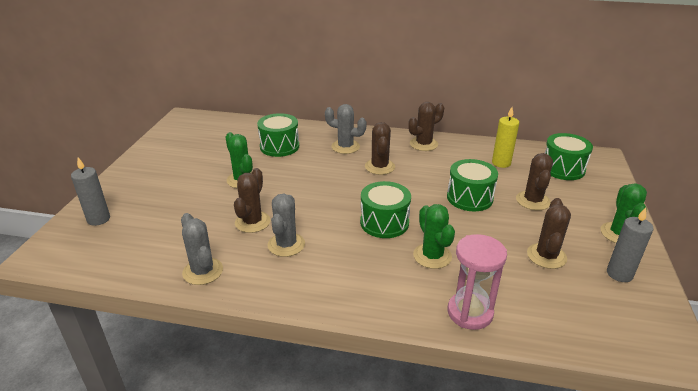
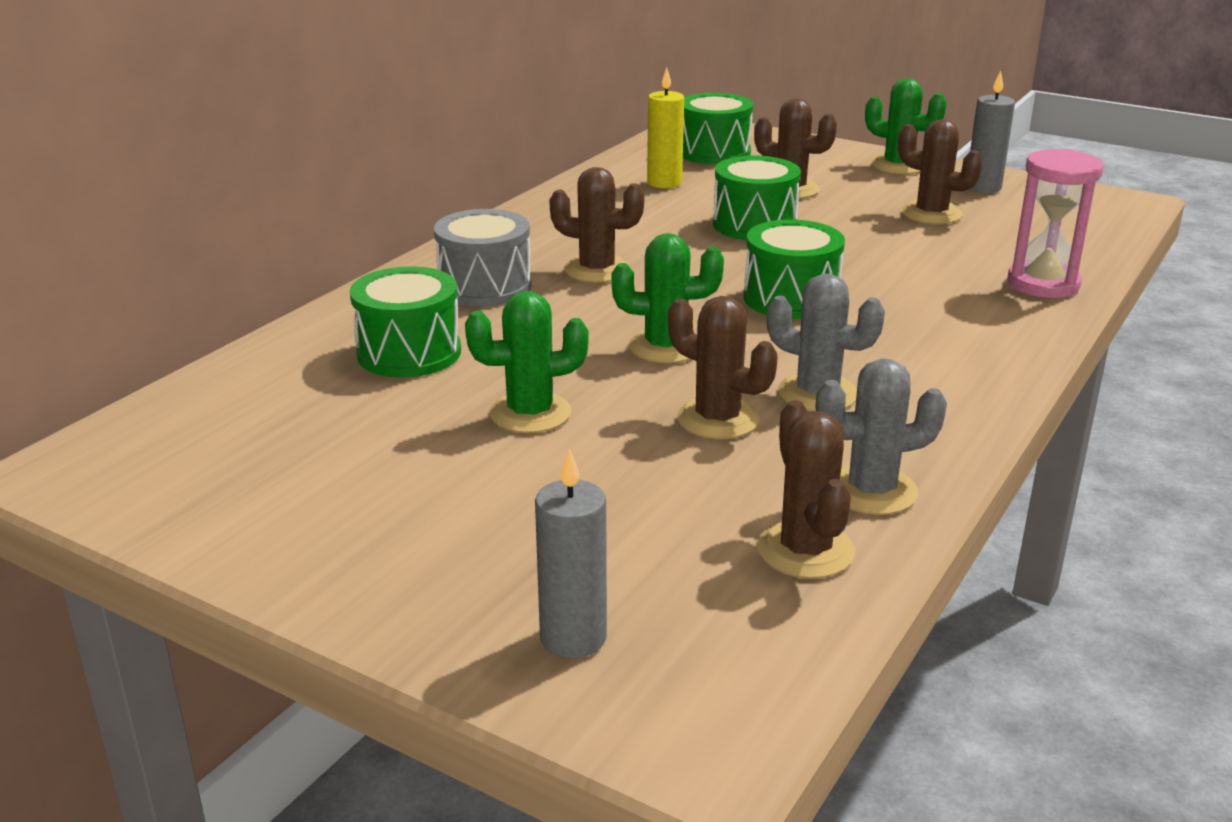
camera: 70 degrees left, 5 degrees down
grey cactus [325,104,367,154] -> grey drum [434,209,532,306]
brown cactus [408,102,444,151] -> brown cactus moved to [757,400,855,579]
green cactus [413,204,455,269] -> green cactus moved to [612,233,724,363]

